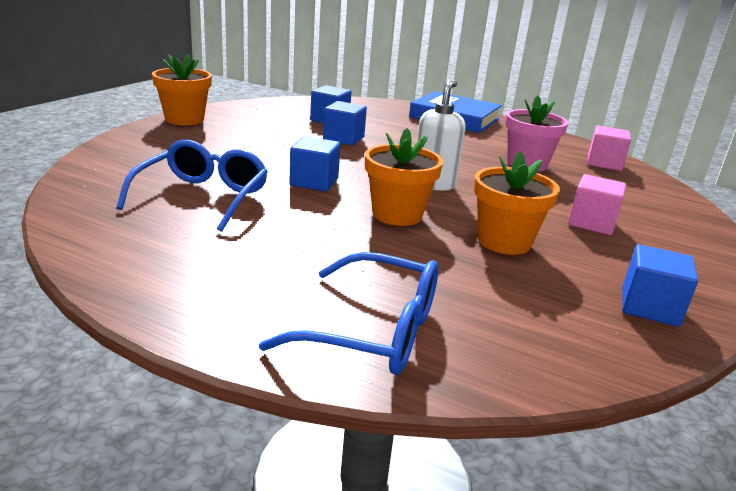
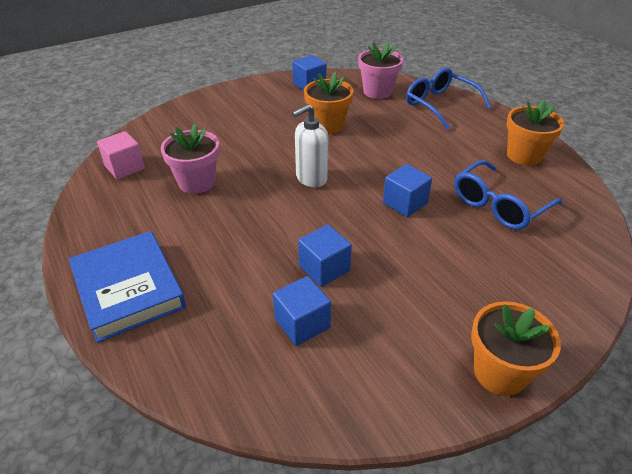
camera: 145 degrees left, 15 degrees up
orange flower pot [365,128,443,226] -> orange flower pot moved to [507,99,564,166]
pink cube [568,174,626,235] -> none
none -> pink flower pot [358,42,404,99]

